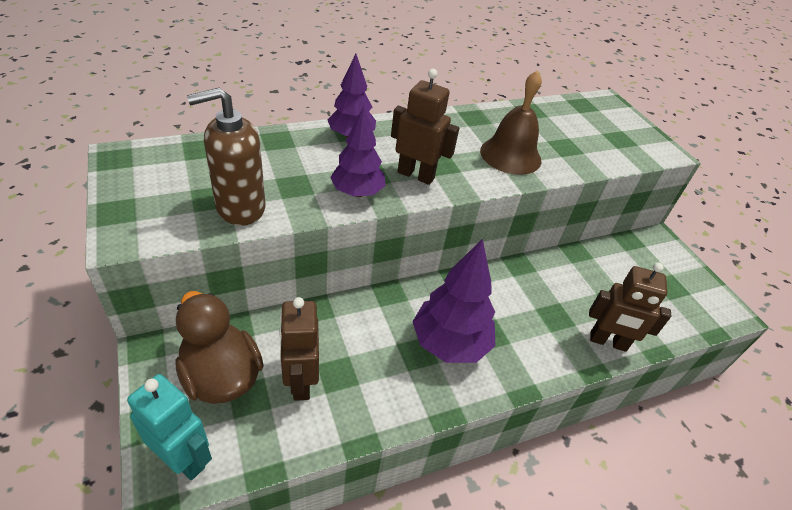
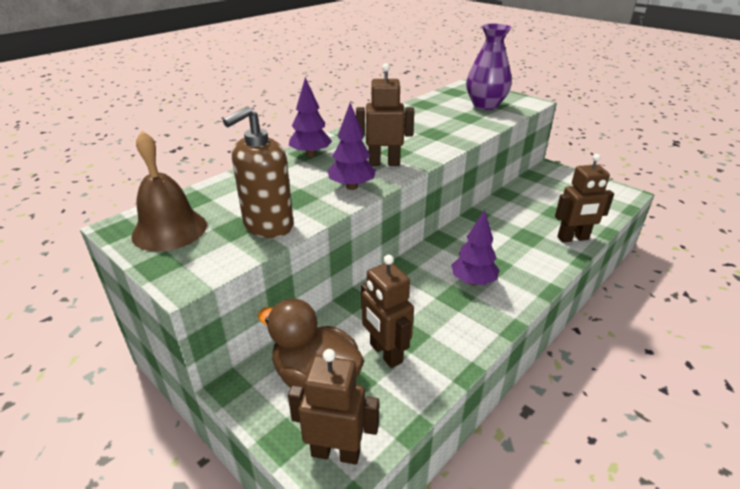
camera: 20 degrees left, 10 degrees down
turquoise robot [127,374,212,480] -> brown robot [288,349,379,465]
purple tree [412,239,495,363] -> purple tree [452,210,499,286], size x0.66
brown bell [480,70,542,175] -> brown bell moved to [131,131,207,251]
none -> purple vase [466,24,512,110]

